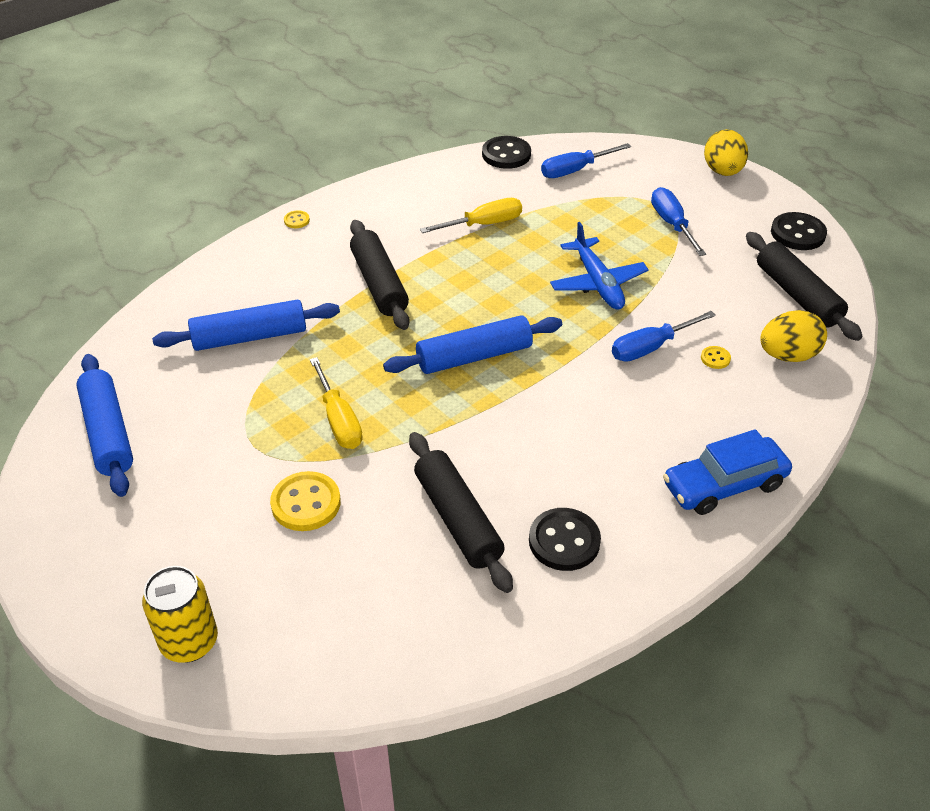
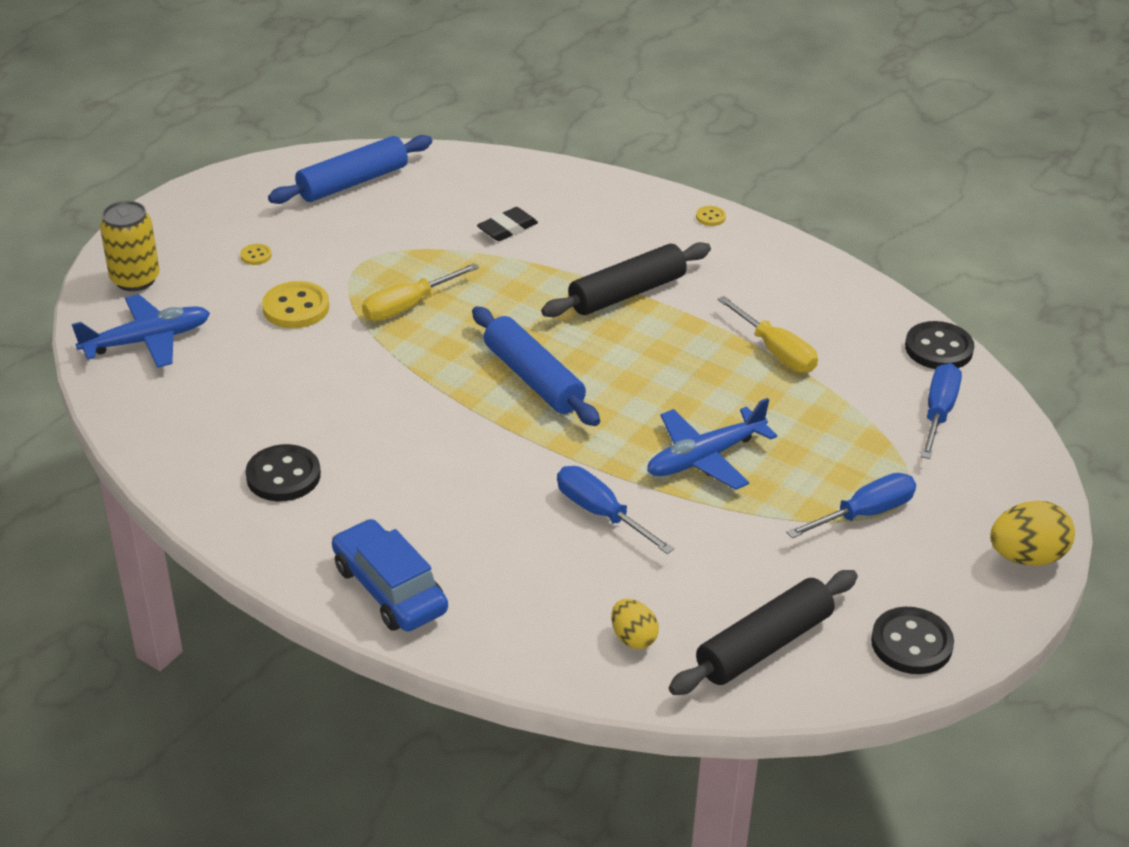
camera: 75 degrees right, 5 degrees down
blue rolling pin [152,299,340,351] -> black eraser [477,207,538,241]
black rolling pin [409,432,513,593] -> none
blue screwdriver [541,143,631,178] -> blue screwdriver turned 60 degrees clockwise [921,363,962,459]
yellow button [701,346,731,369] -> yellow button moved to [240,244,272,265]
yellow egg [760,310,827,362] -> yellow egg [611,599,659,649], size x0.63
none -> blue plane [72,294,210,368]

